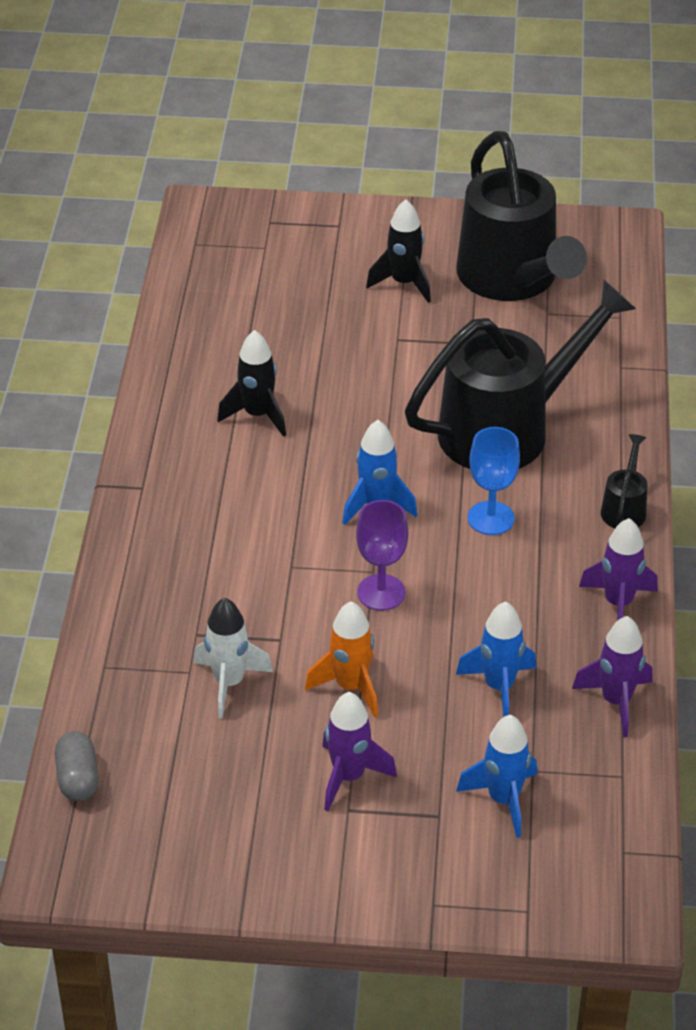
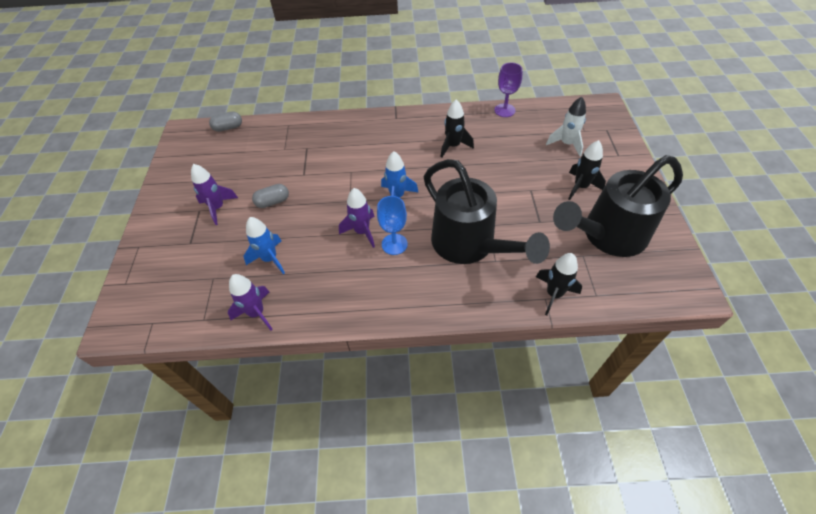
camera: 85 degrees right, 10 degrees up
white rocket [194,598,273,719] -> white rocket moved to [546,97,586,157]
orange rocket [305,601,378,717] -> grey capsule [252,184,289,208]
purple goblet [356,500,408,611] -> purple goblet moved to [494,62,523,117]
blue rocket [456,715,537,838] -> none
purple rocket [579,518,658,621] -> purple rocket moved to [339,188,375,248]
black watering can [601,434,648,528] -> none
none -> black rocket [536,253,582,315]

